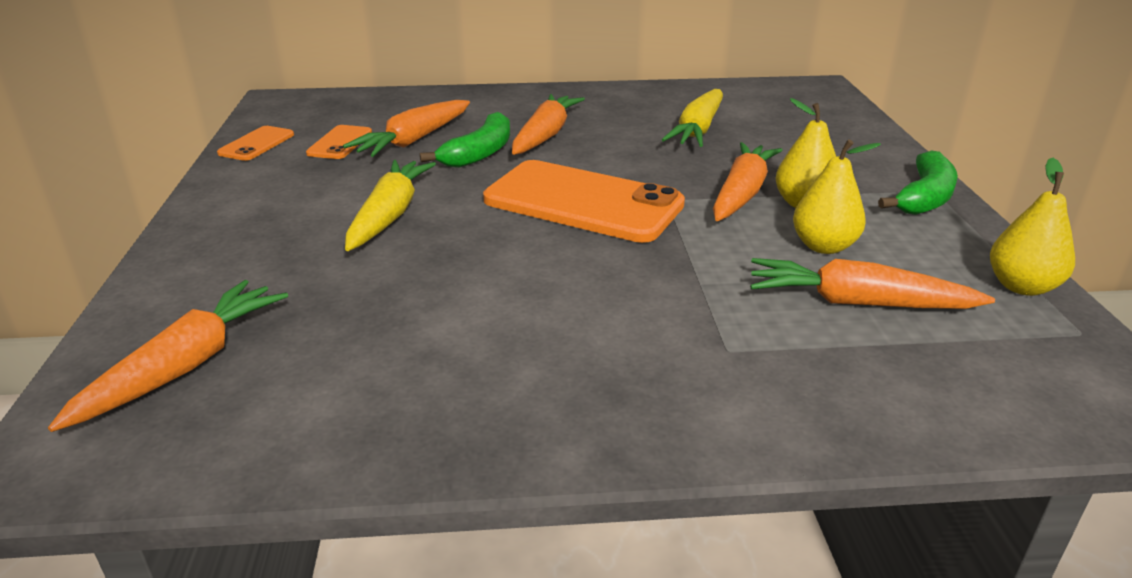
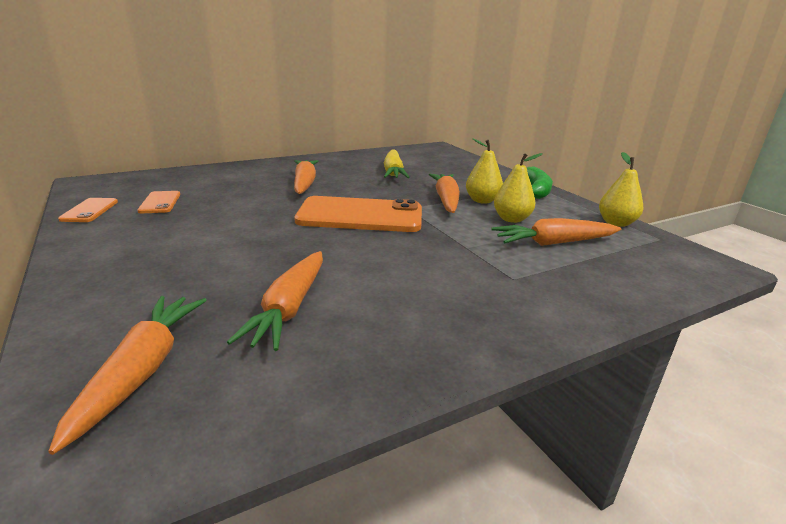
camera: 25 degrees left, 5 degrees down
orange carrot [343,100,470,157] -> orange carrot moved to [227,251,323,351]
yellow carrot [345,160,436,251] -> none
green banana [420,112,510,168] -> none

